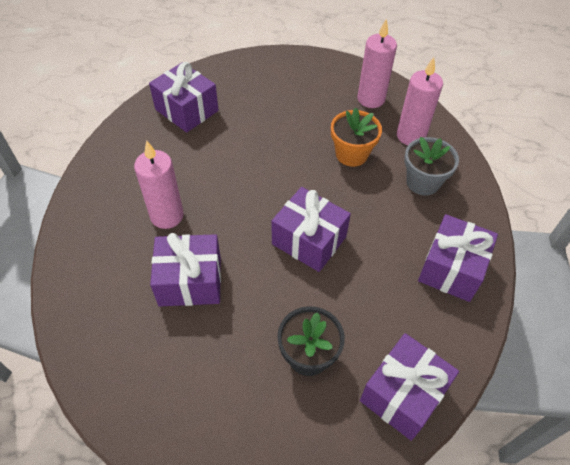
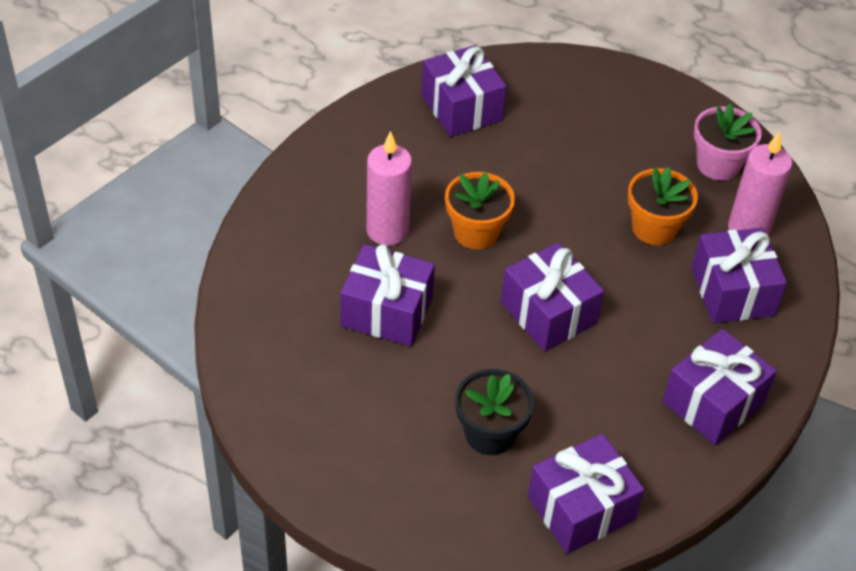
camera: 20 degrees right, 5 degrees down
pink candle [357,19,397,108] -> pink flower pot [694,104,762,180]
grey flower pot [404,137,459,196] -> purple gift [691,228,787,323]
none -> orange flower pot [445,172,515,250]

